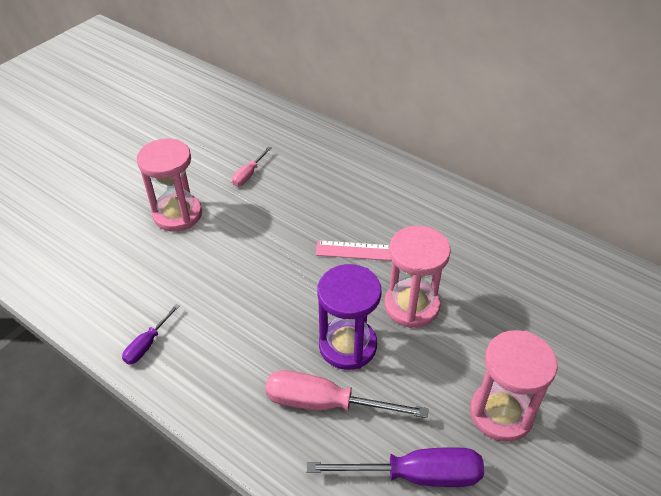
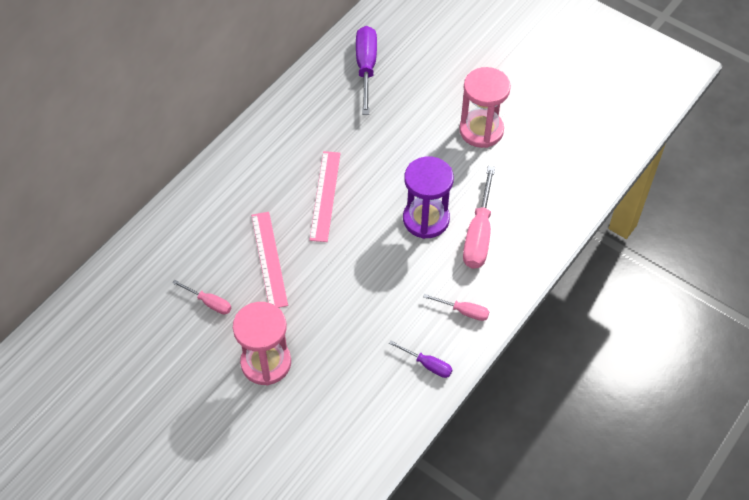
camera: 90 degrees left, 10 degrees up
purple screwdriver [306,447,484,487] -> purple screwdriver moved to [356,26,377,115]
pink hourglass [384,226,451,328] -> none
none -> pink ruler [251,212,288,308]
none -> pink screwdriver [423,294,489,321]

